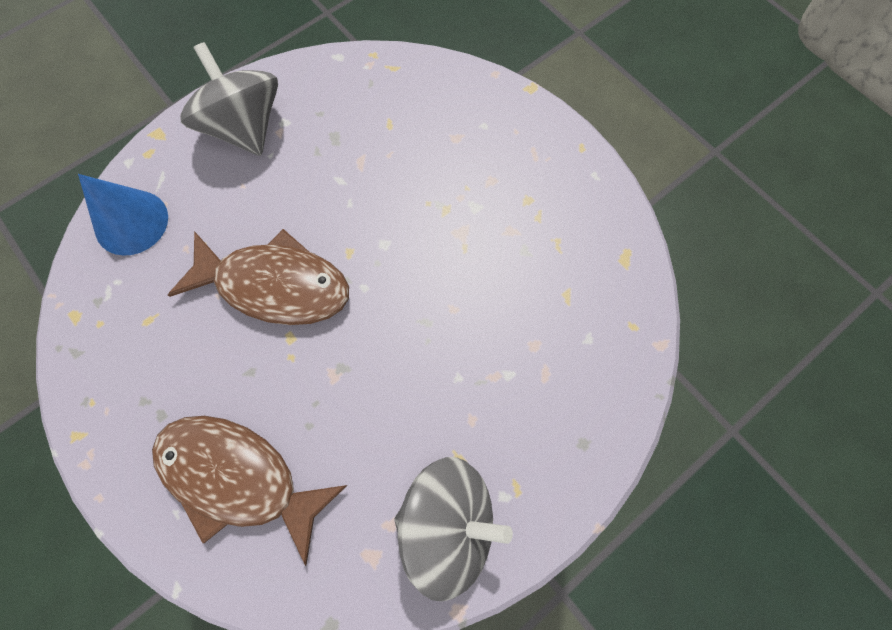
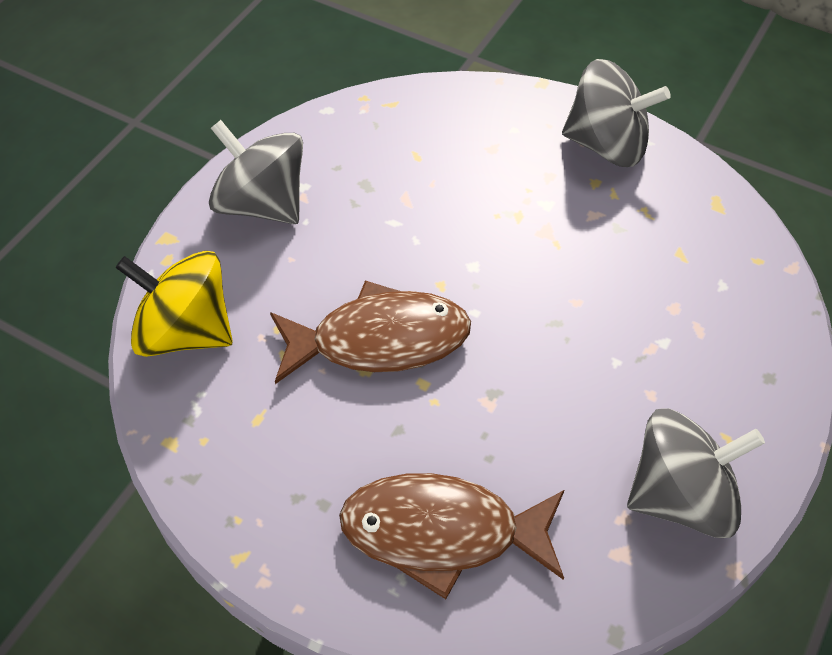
camera: 20 degrees left, 15 degrees down
blue cone [78,174,168,256] -> yellow spinning top [116,251,233,357]
none -> grey spinning top [562,59,671,167]

